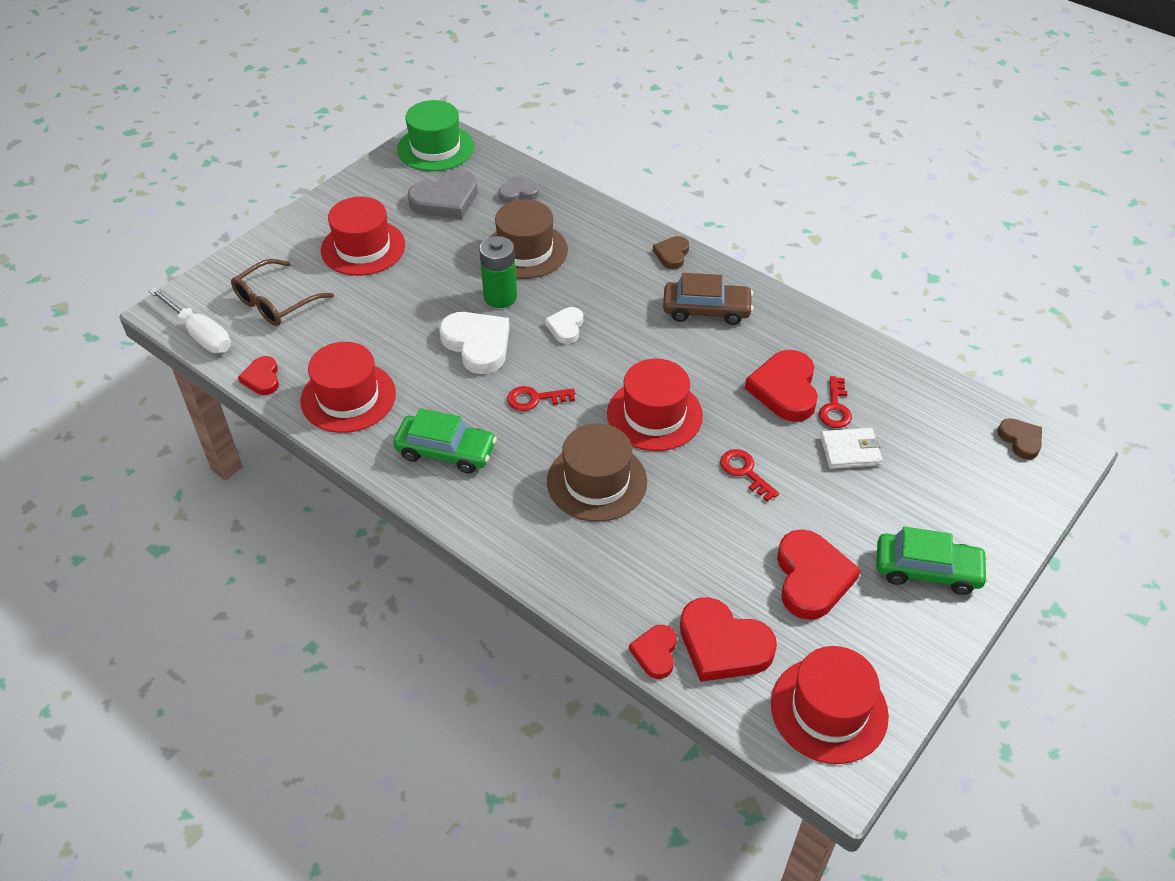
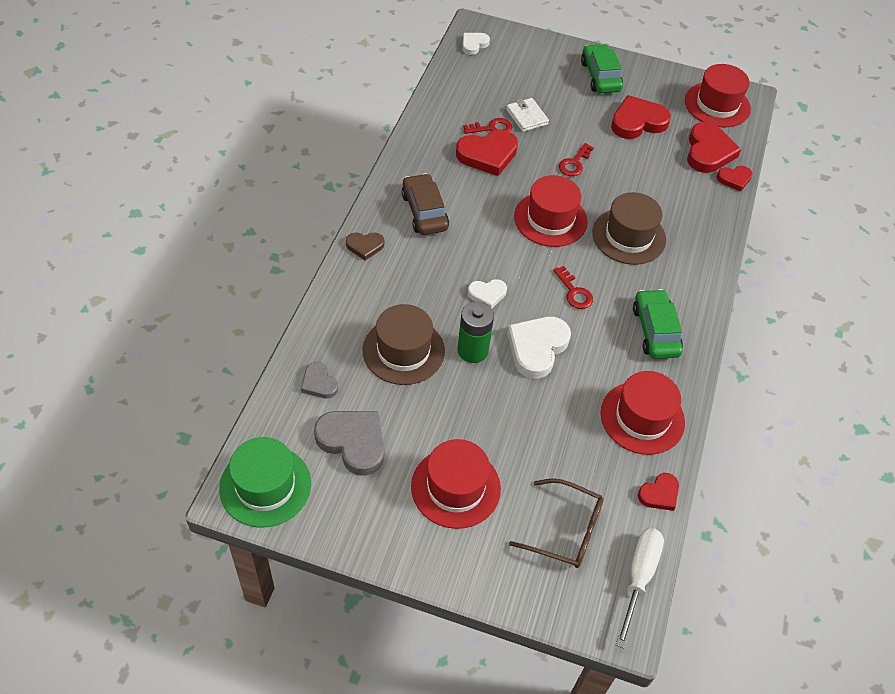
camera: 115 degrees left, 5 degrees up
brown heart [998,418,1042,460] -> white heart [462,33,490,55]

